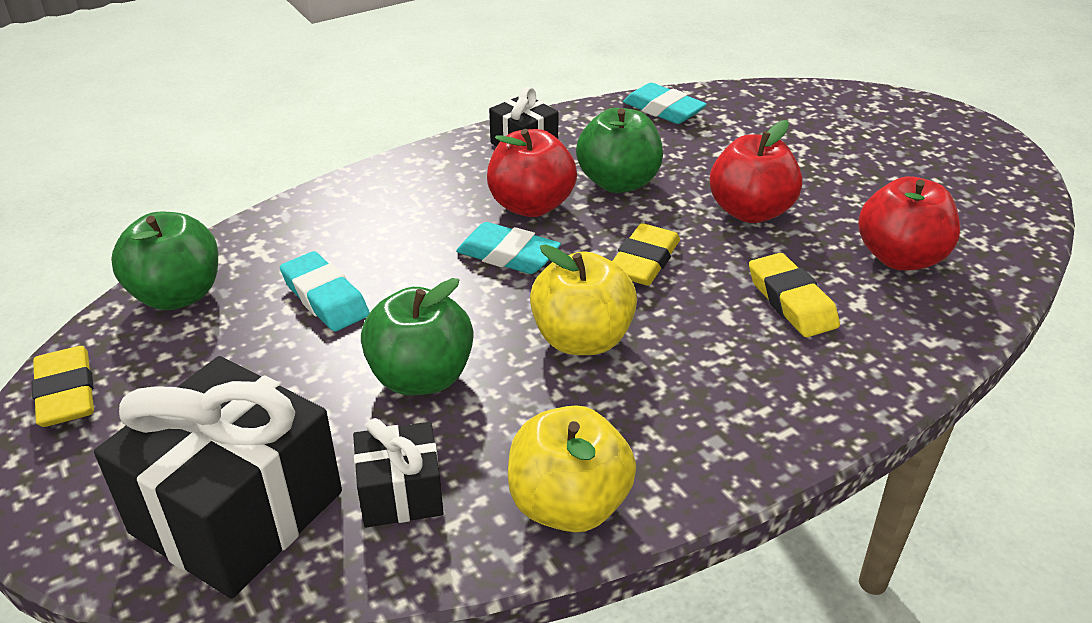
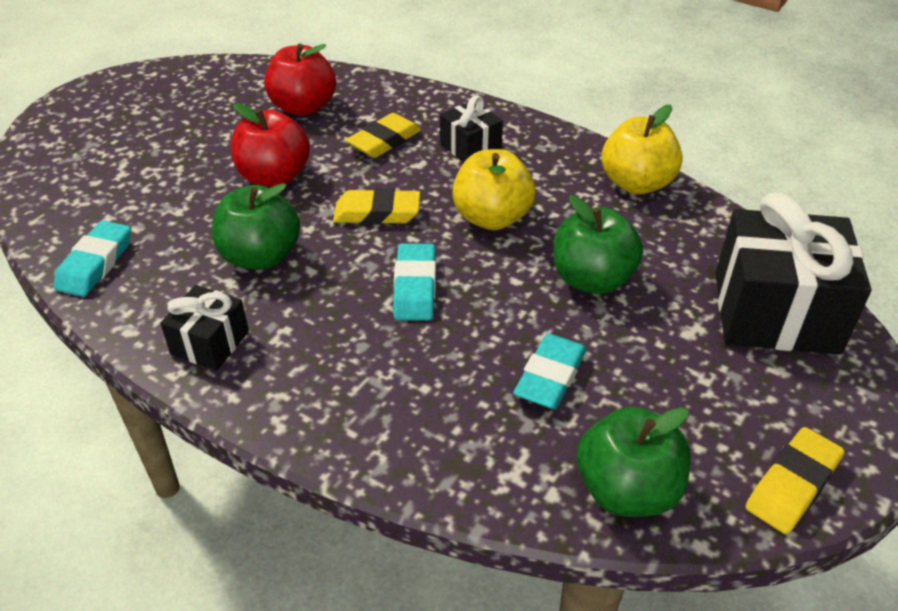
camera: 115 degrees left, 5 degrees up
black gift [353,418,444,527] -> black gift moved to [440,95,503,163]
red apple [487,129,577,217] -> none

